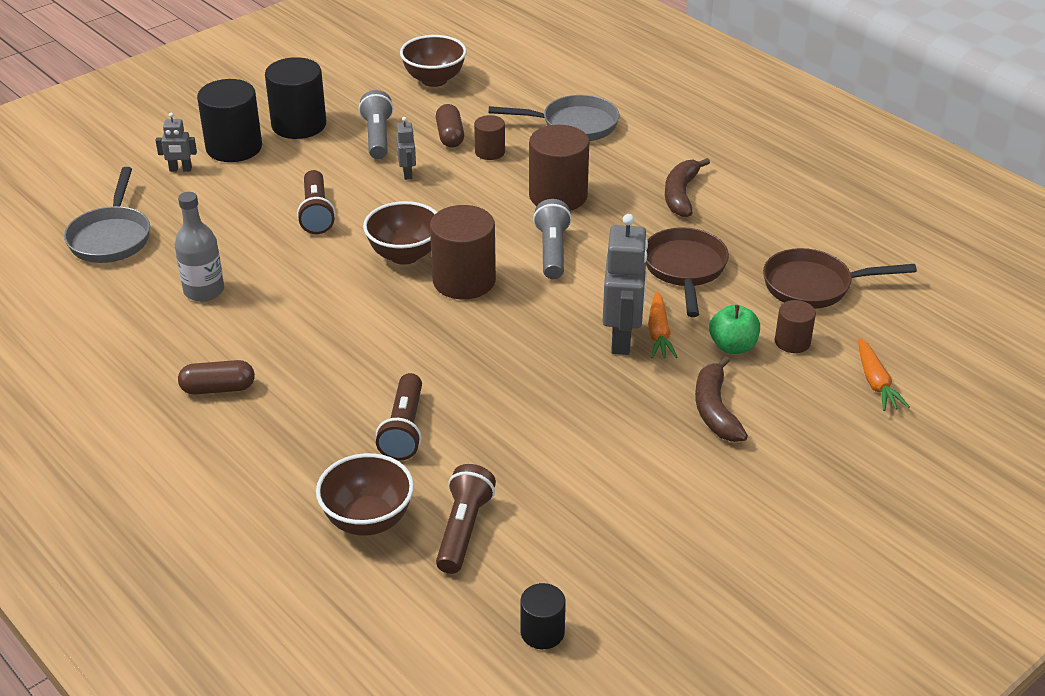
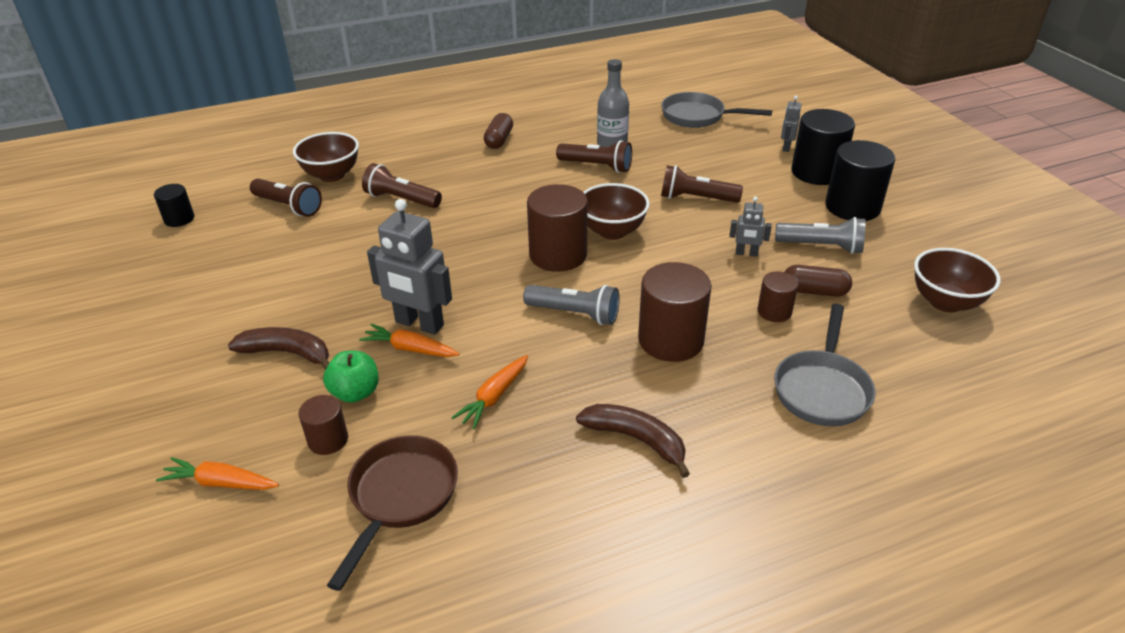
camera: 110 degrees right, 0 degrees up
brown pan [646,227,729,317] -> orange carrot [451,355,528,429]
none -> brown flashlight [556,140,632,173]

